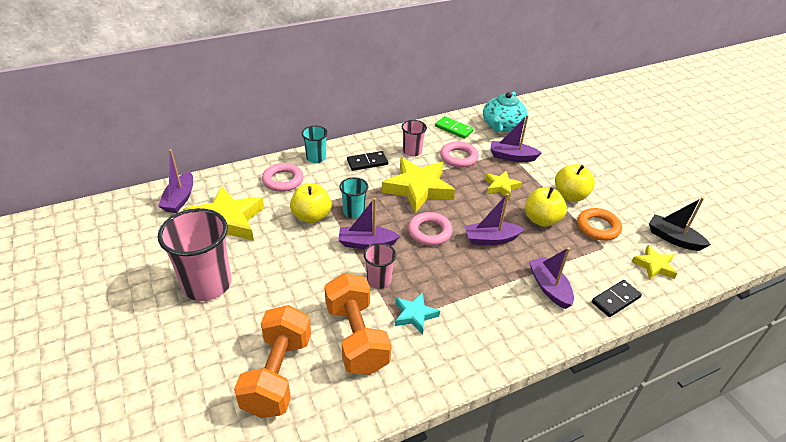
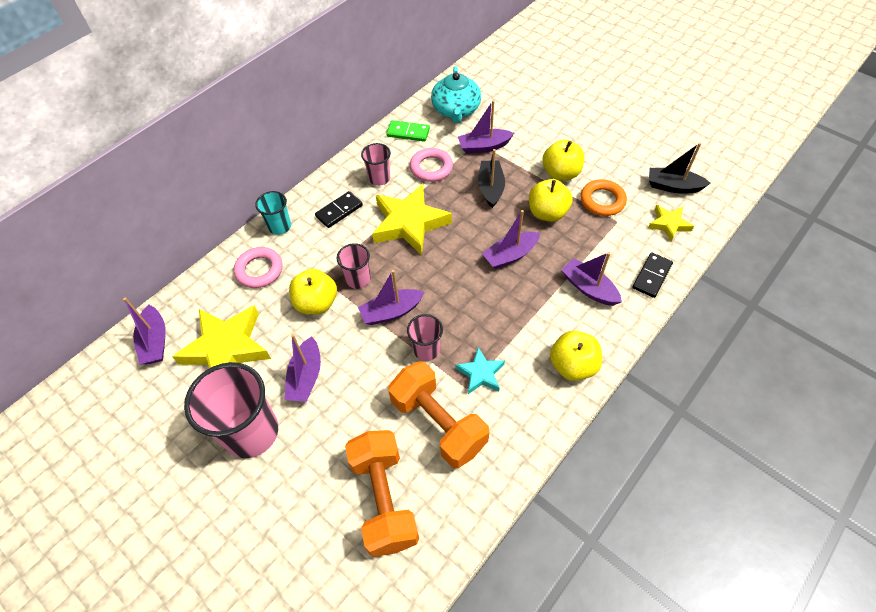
camera: 20 degrees left, 15 degrees up
turquoise cup [339,177,368,218] -> pink cup [337,243,371,289]
pink ring [408,212,453,246] -> none
yellow star [485,170,522,199] -> black boat [478,149,505,208]
none -> purple boat [285,334,321,402]
none -> yellow apple [550,331,602,381]

